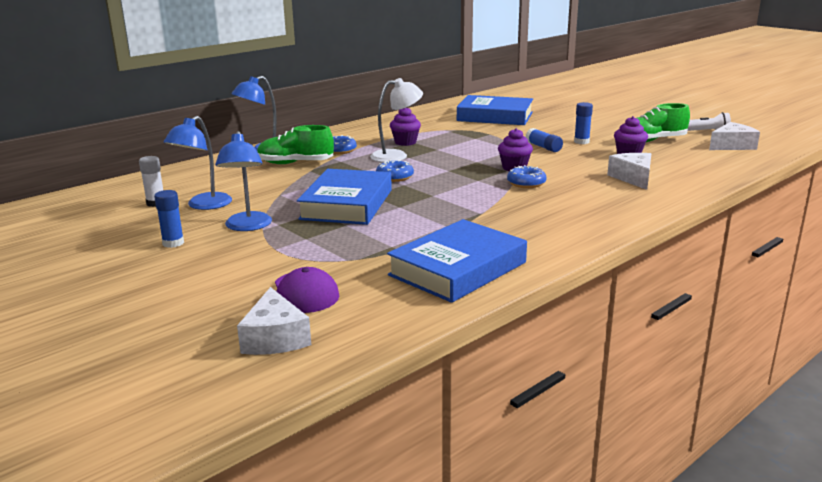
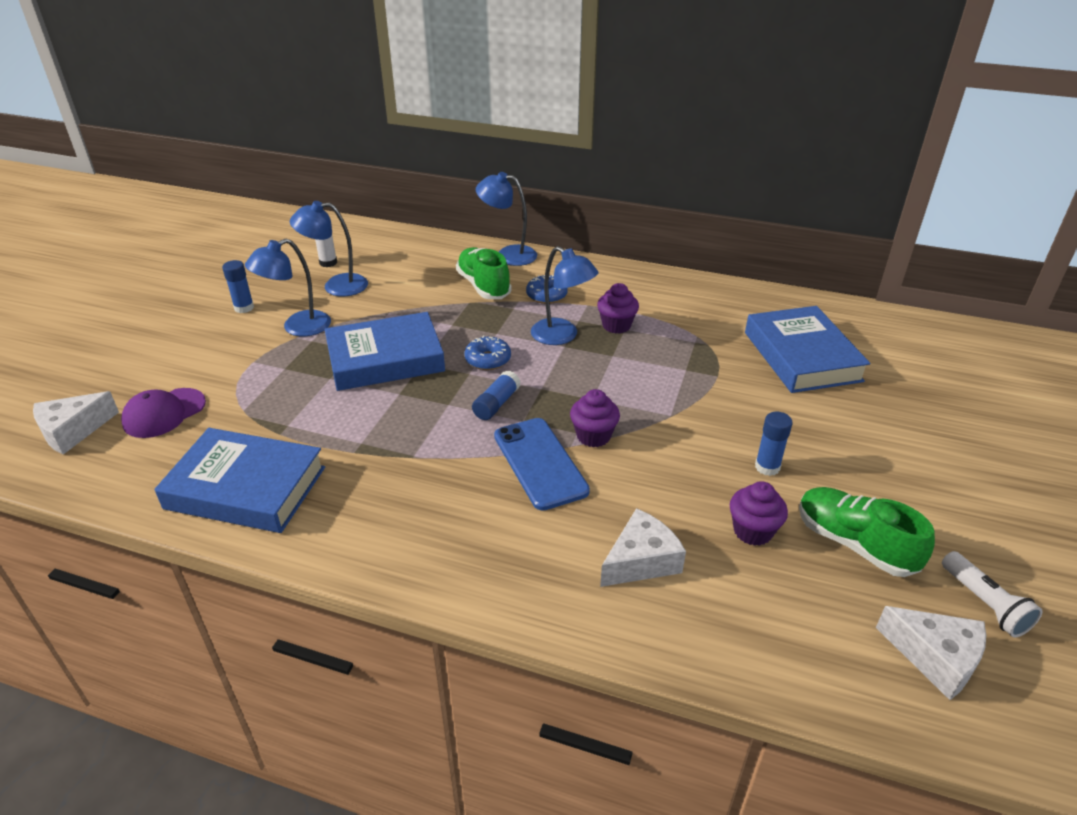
camera: 60 degrees right, 15 degrees up
white lamp [370,78,423,162] -> blue lamp [531,246,598,345]
blue donut [507,165,547,188] -> blue phone [494,418,590,511]
blue glue stick [526,128,563,152] -> blue glue stick moved to [472,371,521,420]

